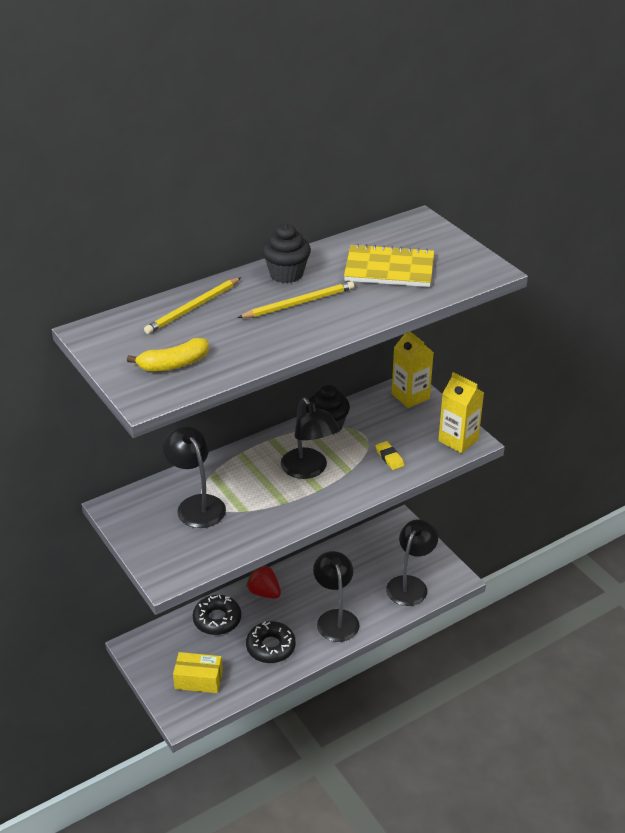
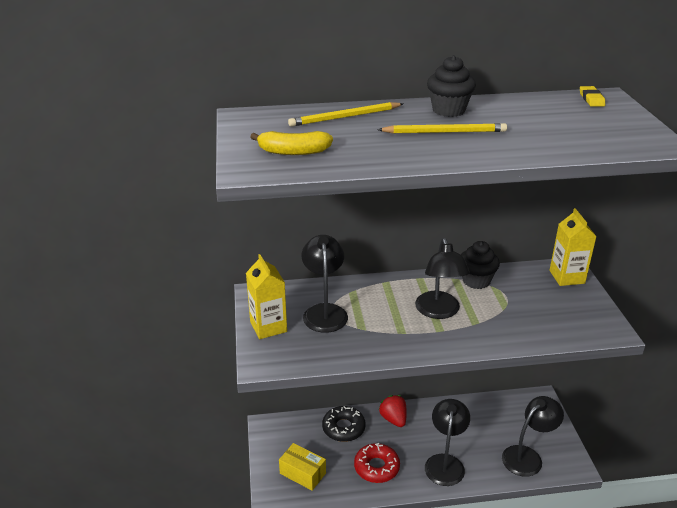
camera: 25 degrees right, 5 degrees down
black donut [246,621,296,663] -> red donut [354,443,400,483]
yellow notebook [344,244,434,287] -> none
yellow eraser [375,441,405,470] -> yellow eraser moved to [580,86,605,107]
yellow carton [438,372,484,453] -> yellow carton moved to [246,254,287,339]

